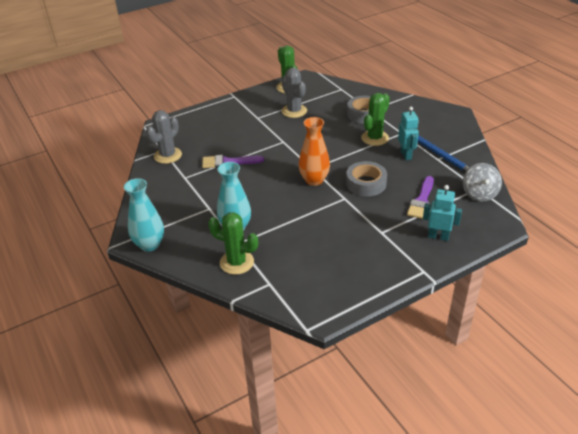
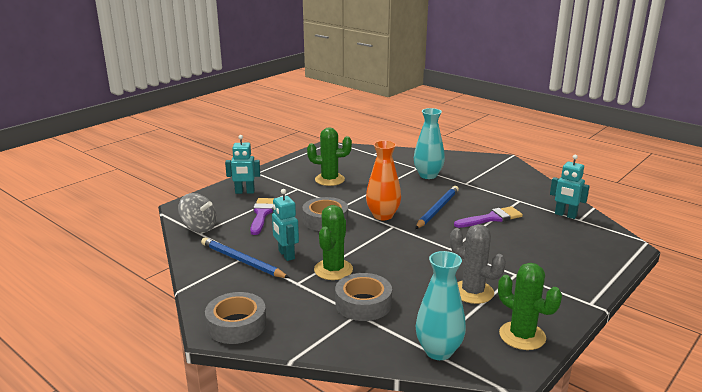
camera: 160 degrees right, 15 degrees down
turquoise vase [124,178,164,252] -> turquoise vase moved to [416,251,466,360]
grey cactus [146,110,182,164] -> turquoise robot [550,155,590,219]
green cactus [208,212,258,275] -> green cactus moved to [307,127,352,186]
grey spinning top [463,163,502,202] -> grey spinning top turned 135 degrees clockwise [178,193,217,233]
none -> grey tape [205,292,267,344]
none -> blue pencil [415,186,459,229]

